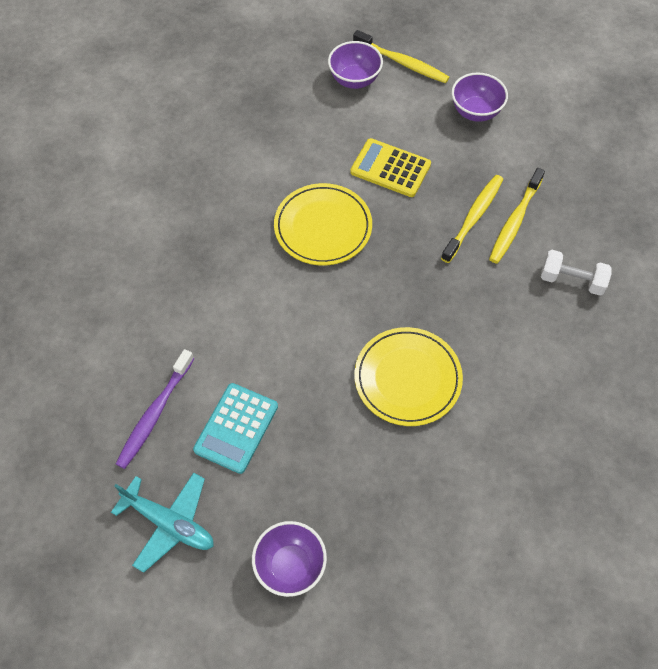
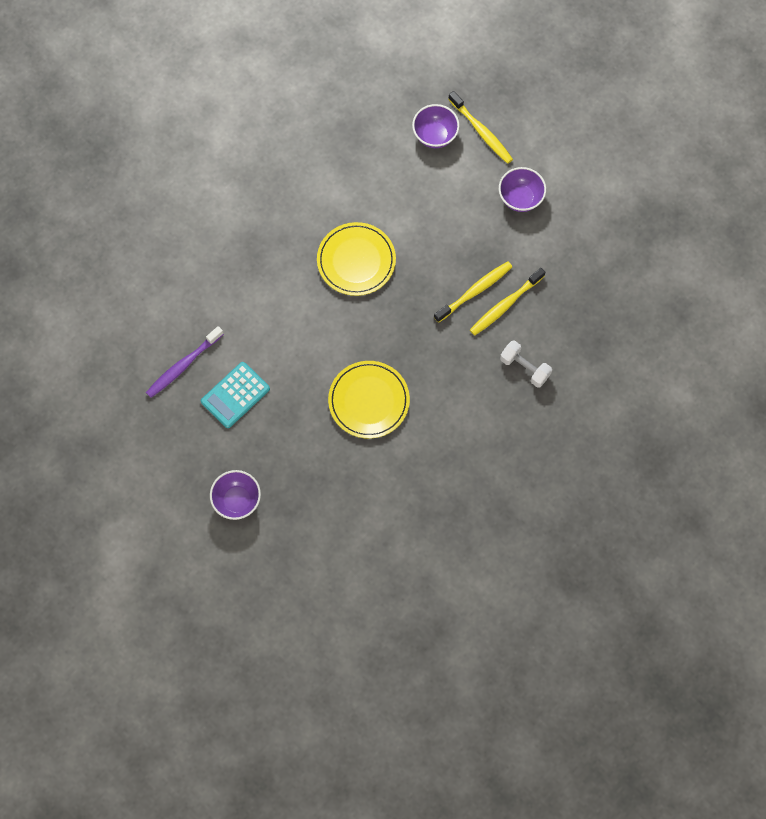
camera: 20 degrees right, 10 degrees up
turquoise plane [111,473,214,573] -> none
yellow calculator [350,138,431,197] -> none

